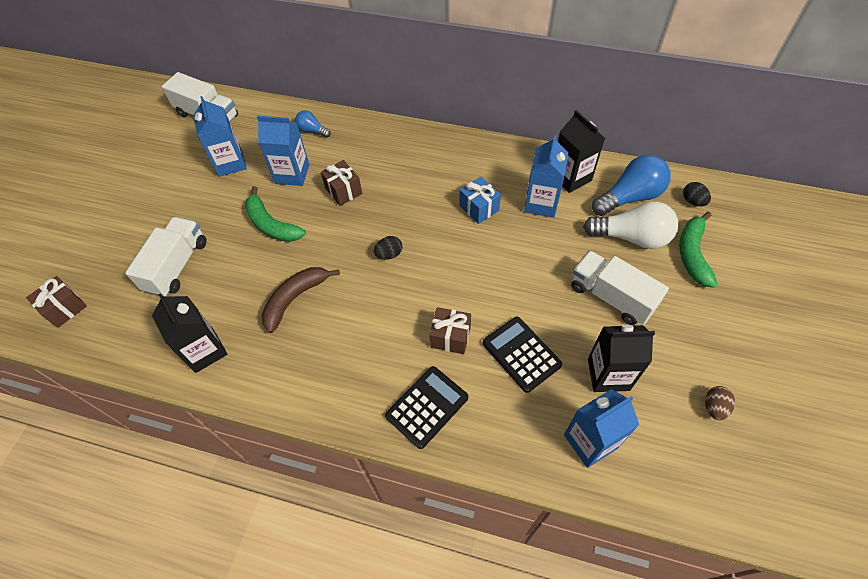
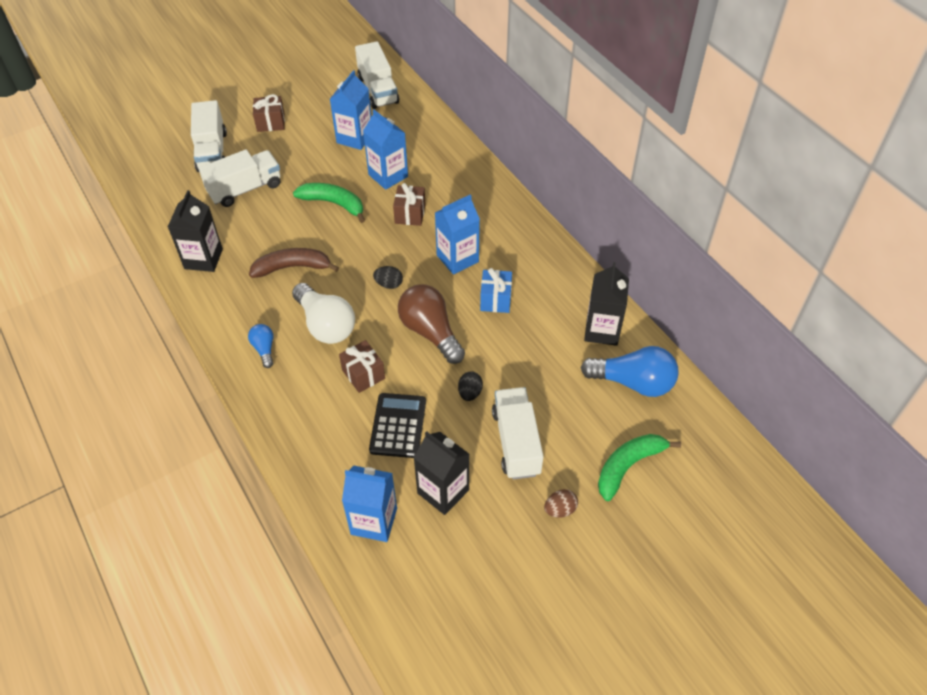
camera: 40 degrees right, 5 degrees down
brown gift [26,276,87,328] -> brown gift moved to [253,94,285,132]
green banana [245,186,306,242] -> green banana turned 120 degrees clockwise [293,183,365,223]
blue light bulb [295,111,331,138] -> blue light bulb moved to [248,324,273,368]
black calculator [385,366,468,449] -> none
blue carton [524,135,569,218] -> blue carton moved to [435,194,480,275]
white light bulb [583,201,678,249] -> white light bulb moved to [292,283,355,344]
black egg [683,182,711,206] -> black egg moved to [458,371,483,401]
brown egg [705,386,735,420] -> brown egg moved to [544,489,578,517]
none -> white truck [191,100,227,172]
none -> brown light bulb [398,284,465,364]

